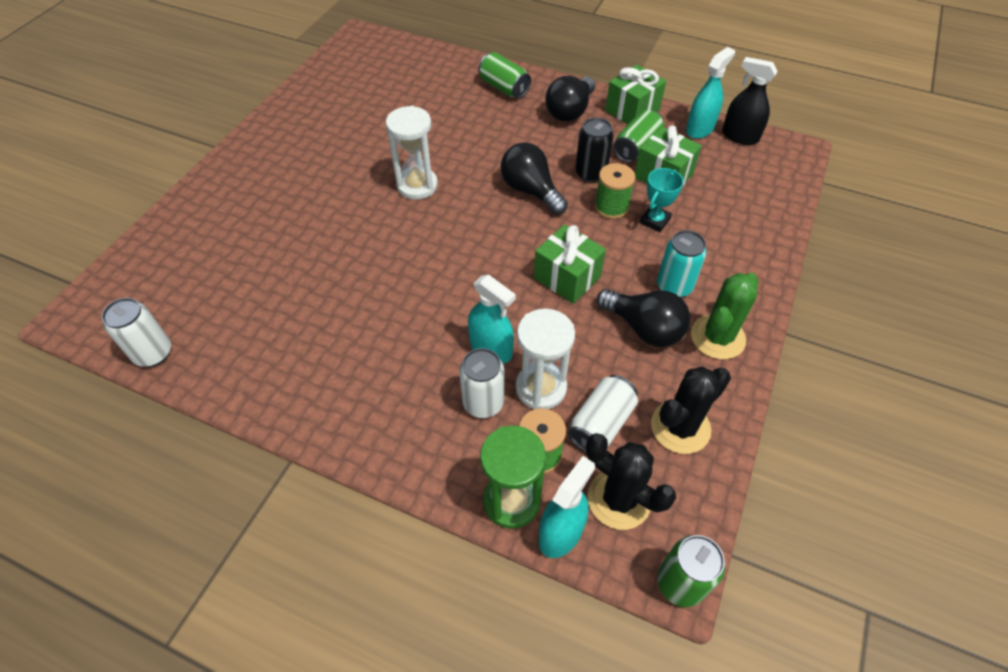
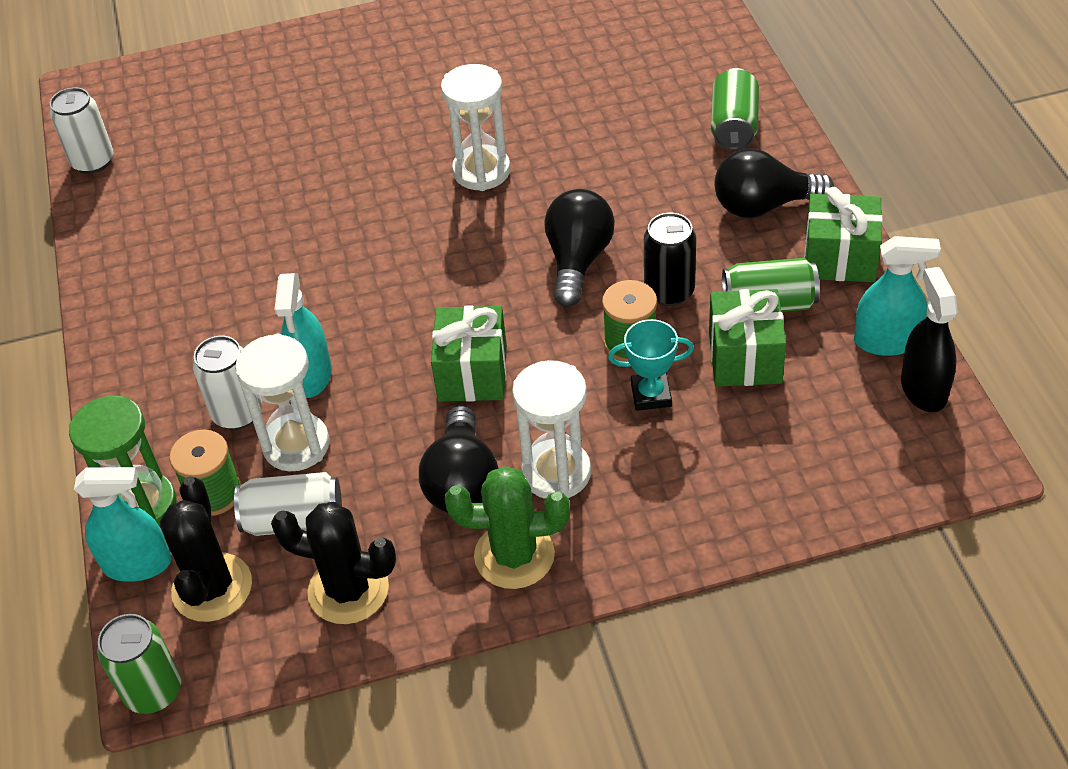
camera: 55 degrees right, 5 degrees down
turquoise can [657,230,707,298] -> white hourglass [512,360,591,499]

